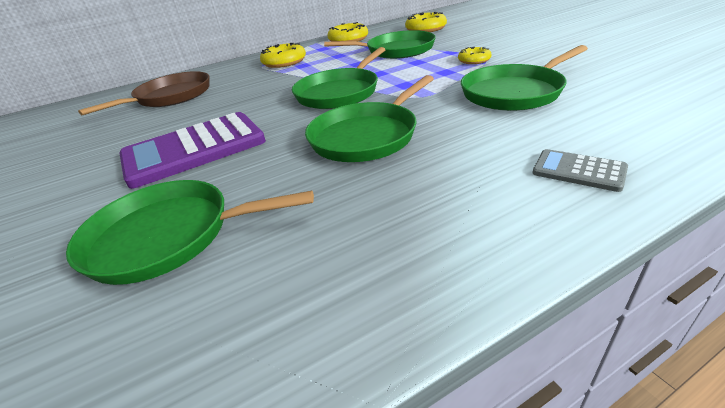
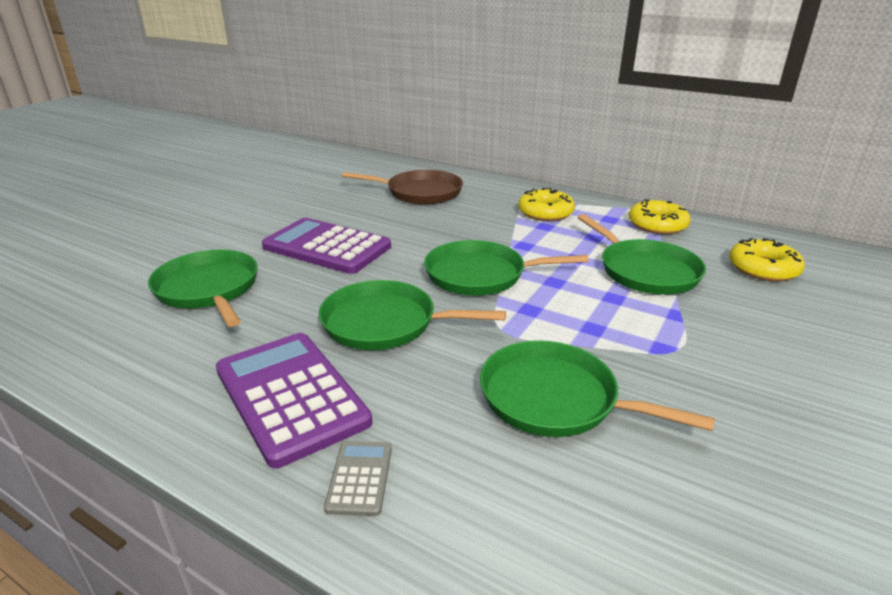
camera: 55 degrees right, 5 degrees down
yellow donut [458,47,492,64] -> none
none -> purple calculator [216,333,372,468]

